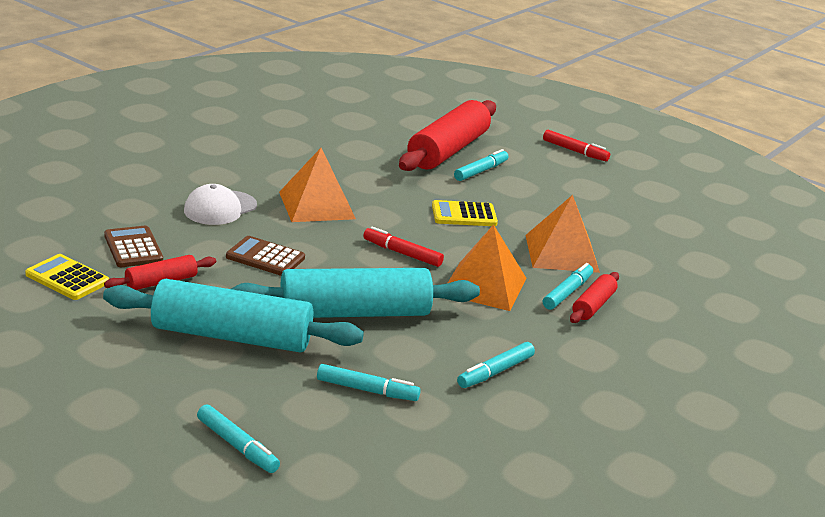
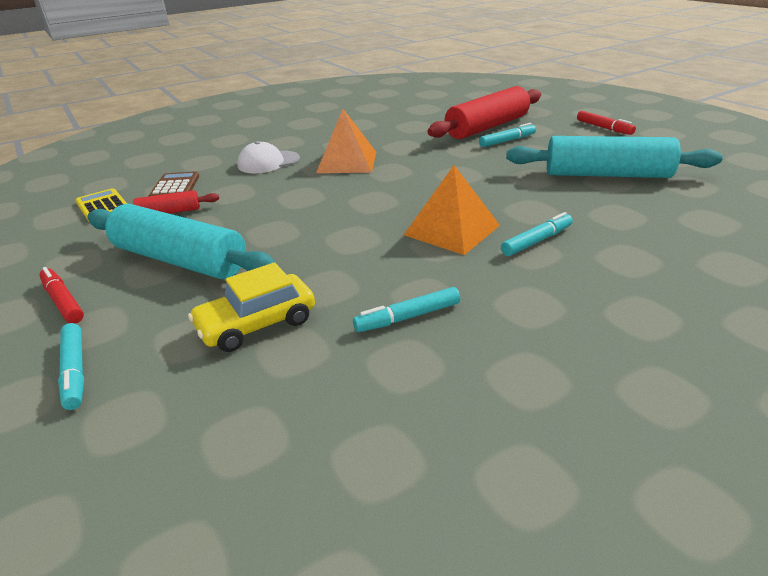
camera: 25 degrees right, 5 degrees up
brown calculator [226,236,305,276] -> none
turquoise rolling pin [231,268,480,318] -> turquoise rolling pin moved to [506,136,723,178]
turquoise marker [317,364,421,401] -> yellow car [188,262,315,352]
red marker [363,227,444,267] -> red marker moved to [39,267,84,324]
yellow calculator [432,200,498,226] -> none
orange pyramid [526,195,600,273] -> none
red rolling pin [570,272,619,323] -> none

